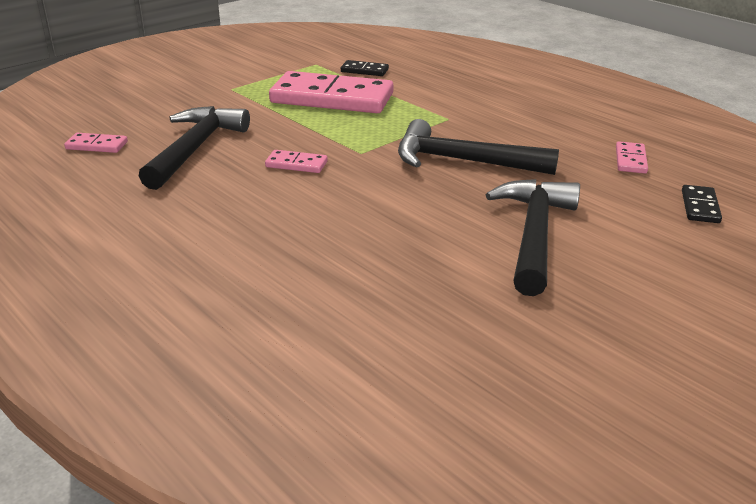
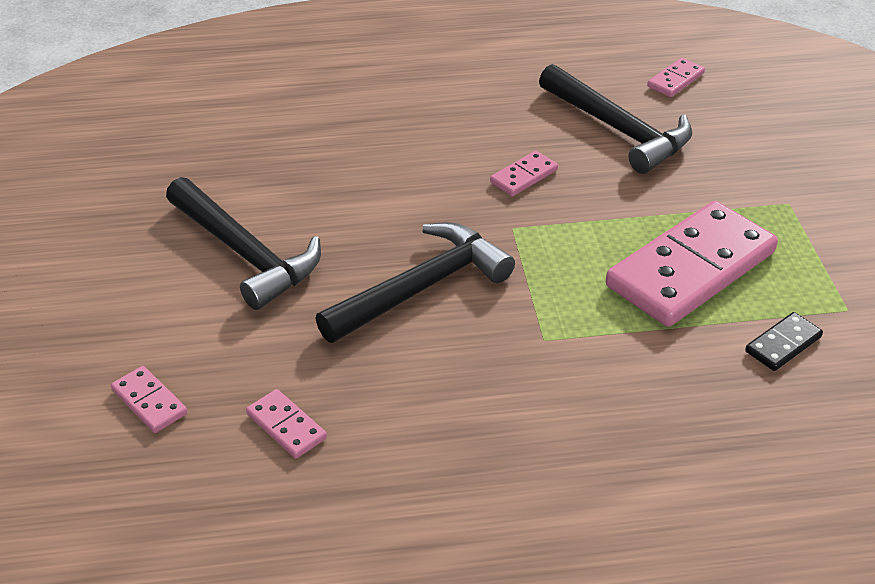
camera: 125 degrees right, 10 degrees up
black domino [682,185,722,223] -> pink domino [111,366,187,433]

